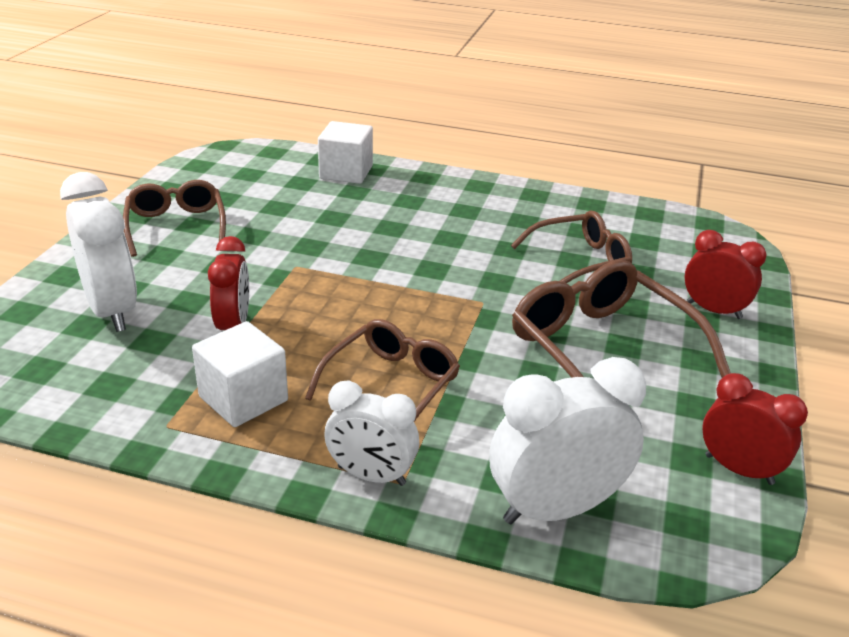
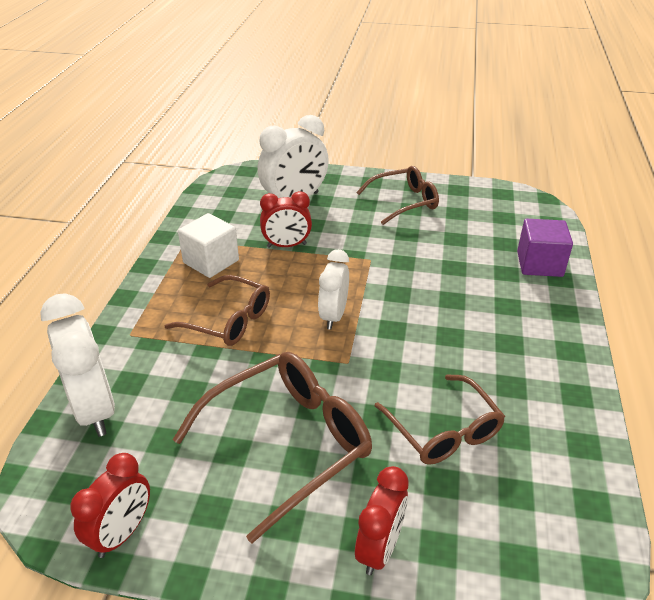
camera: 85 degrees right, 5 degrees up
white cube [318,121,373,184] -> purple cube [517,219,573,277]
white clock [324,380,419,486] -> white clock moved to [318,249,349,330]

